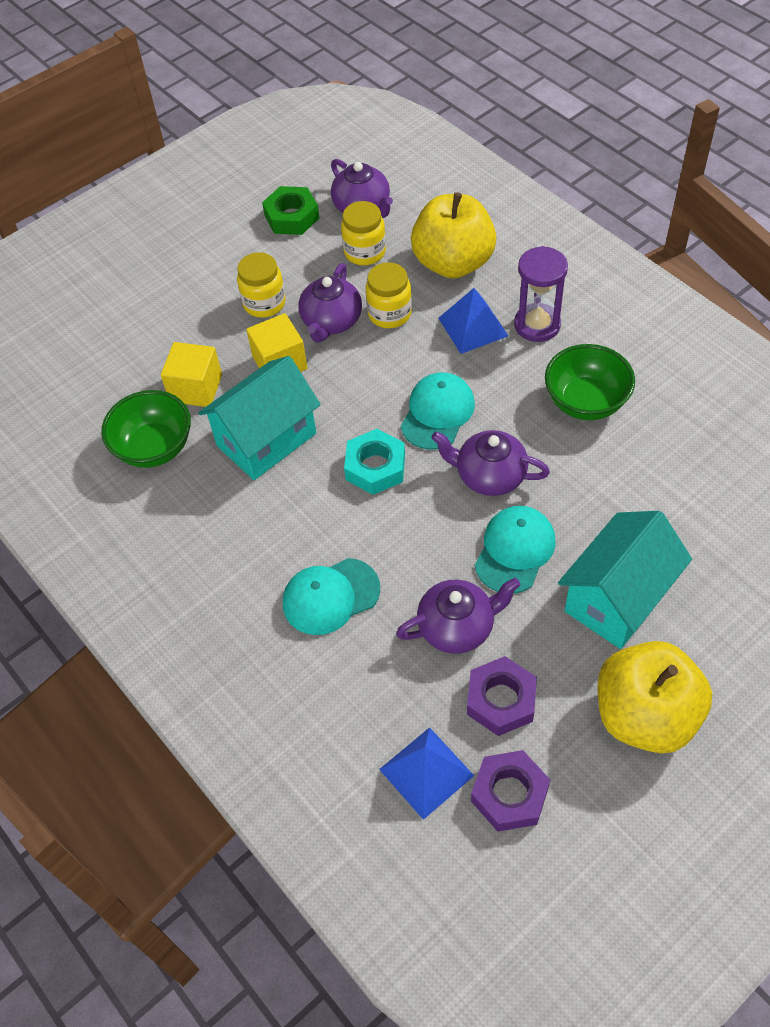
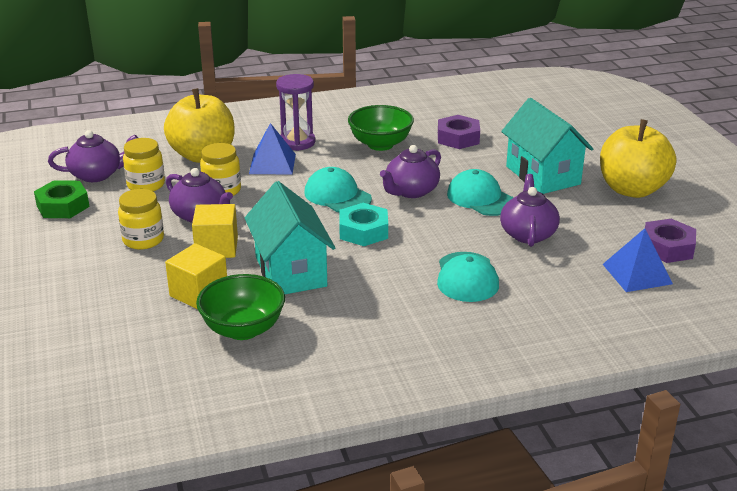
camera: 70 degrees left, 25 degrees down
purple nut [467,656,537,736] -> purple nut moved to [438,115,480,149]

